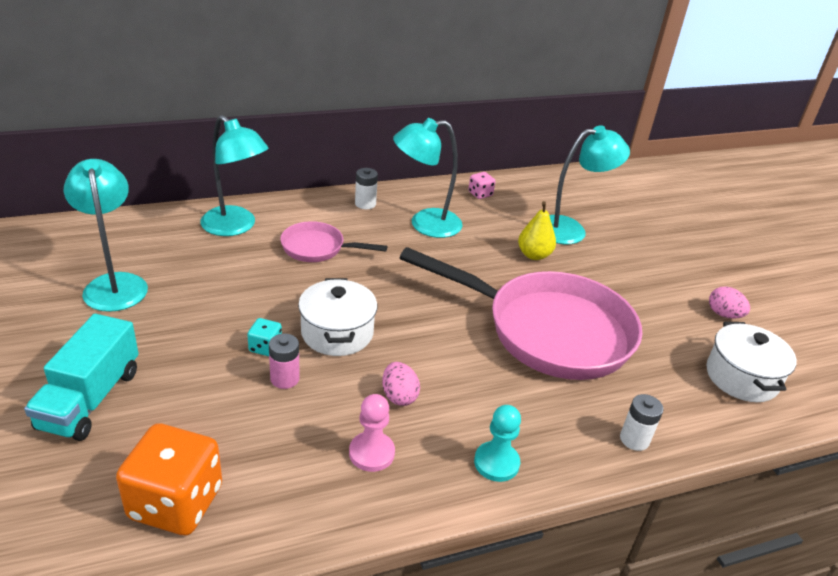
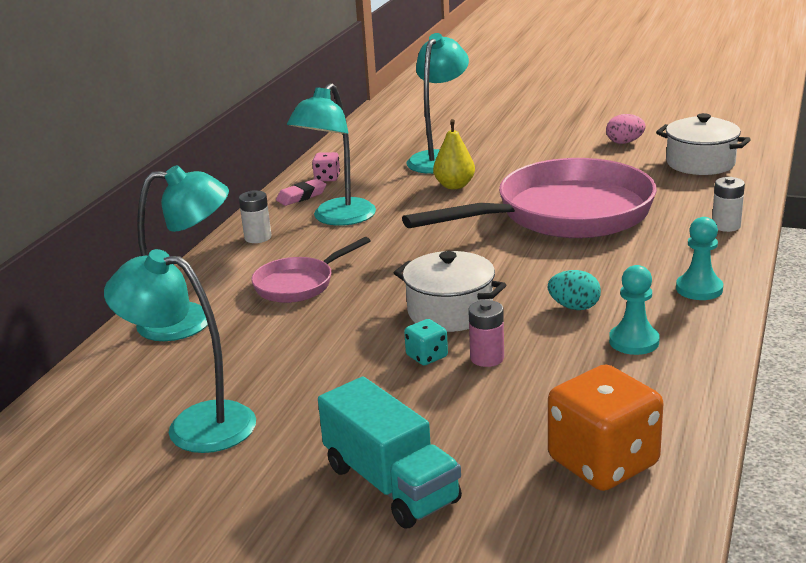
camera: 45 degrees left, 10 degrees down
pink pawn [349,394,395,472] -> turquoise pawn [609,265,660,355]
pink egg [382,362,420,406] -> turquoise egg [548,270,601,310]
none -> pink eraser [276,179,327,206]

